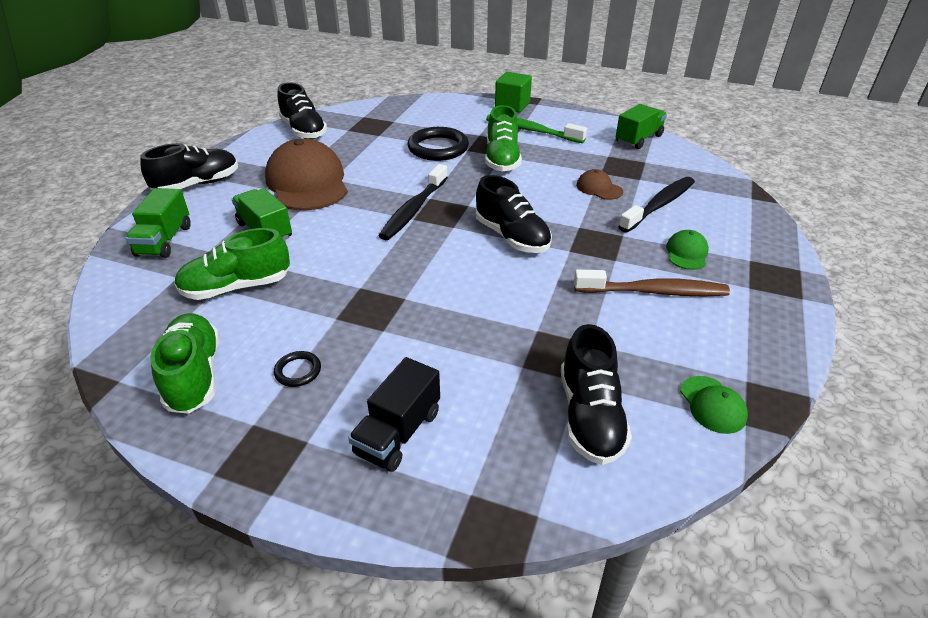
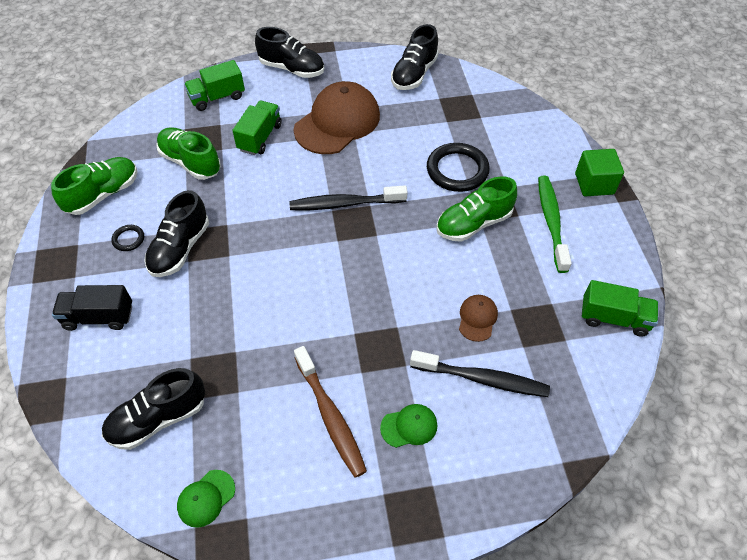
camera: 60 degrees right, 15 degrees up
black shoe [476,175,552,253] -> black shoe moved to [144,190,209,277]

